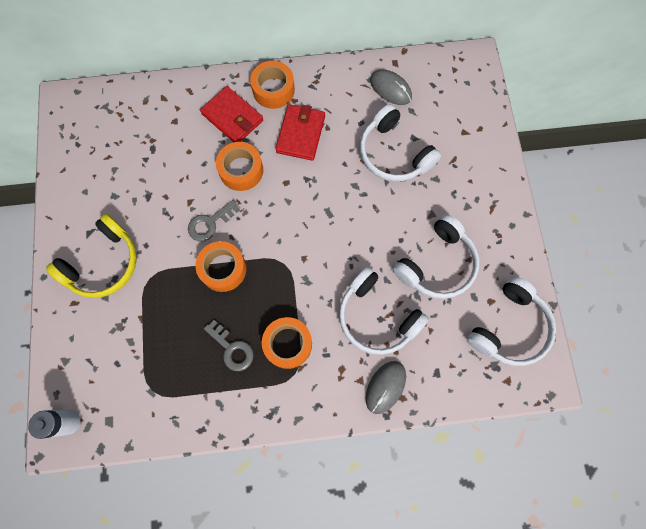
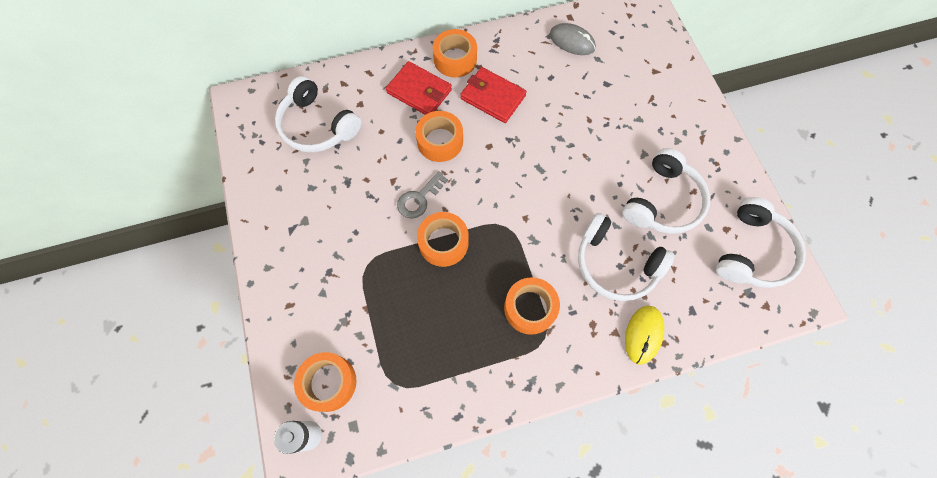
camera: 10 degrees left, 5 degrees down
yellow headphones [46,214,137,298] -> none
grey key [204,320,254,371] -> none
red wallet [275,104,325,161] -> red wallet turned 60 degrees counterclockwise [460,67,527,123]
white headphones [360,104,441,181] -> white headphones moved to [275,76,361,152]
grey mouse [365,361,406,414] -> yellow mouse [625,306,664,365]
none -> orange tape [294,352,356,412]

